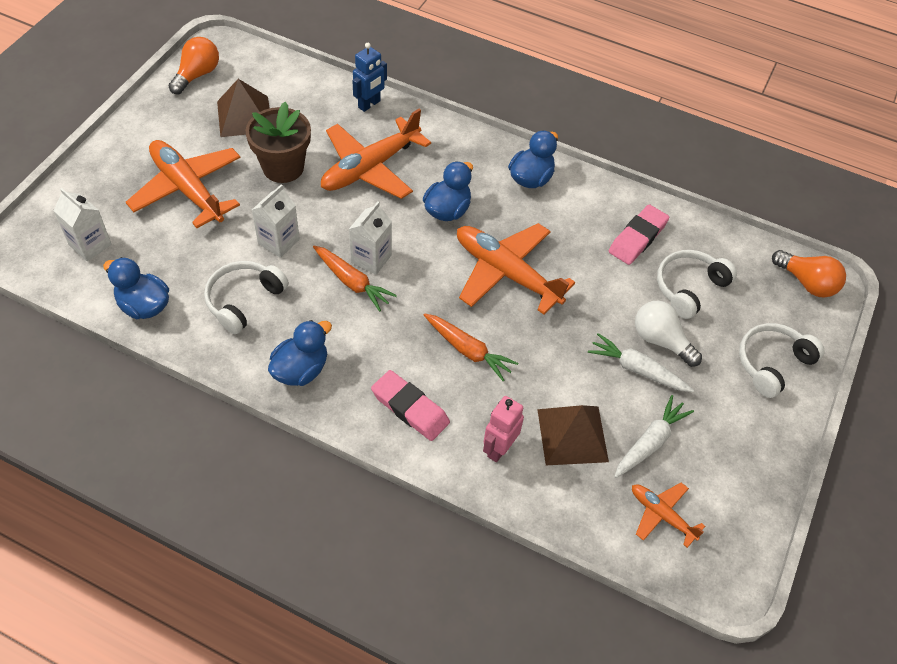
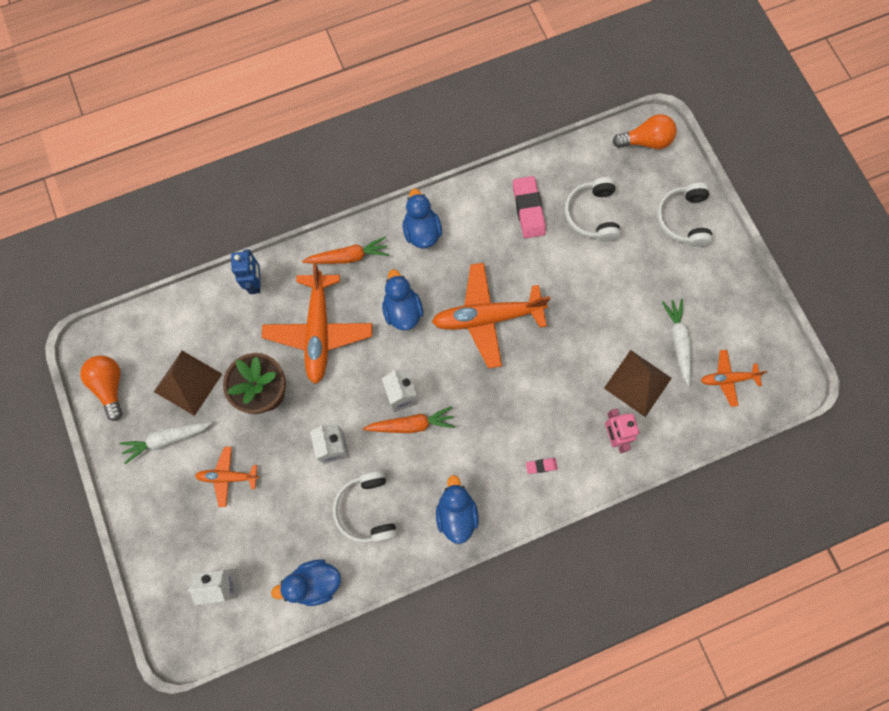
camera: 45 degrees left, 20 degrees up
orange plane [126,140,241,228] -> orange plane [195,447,259,507], size x0.52
pink eraser [371,370,450,441] -> pink eraser [526,458,558,474], size x0.47
orange carrot [424,313,518,381] -> orange carrot moved to [302,237,389,264]
white carrot [588,333,694,392] -> white carrot moved to [119,422,212,464]
white light bulb [635,301,702,367] -> none

